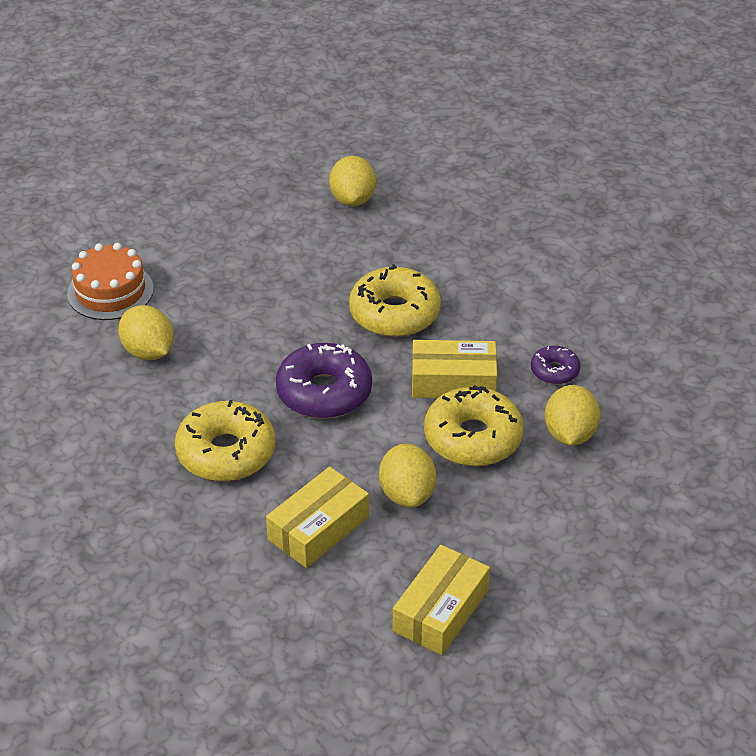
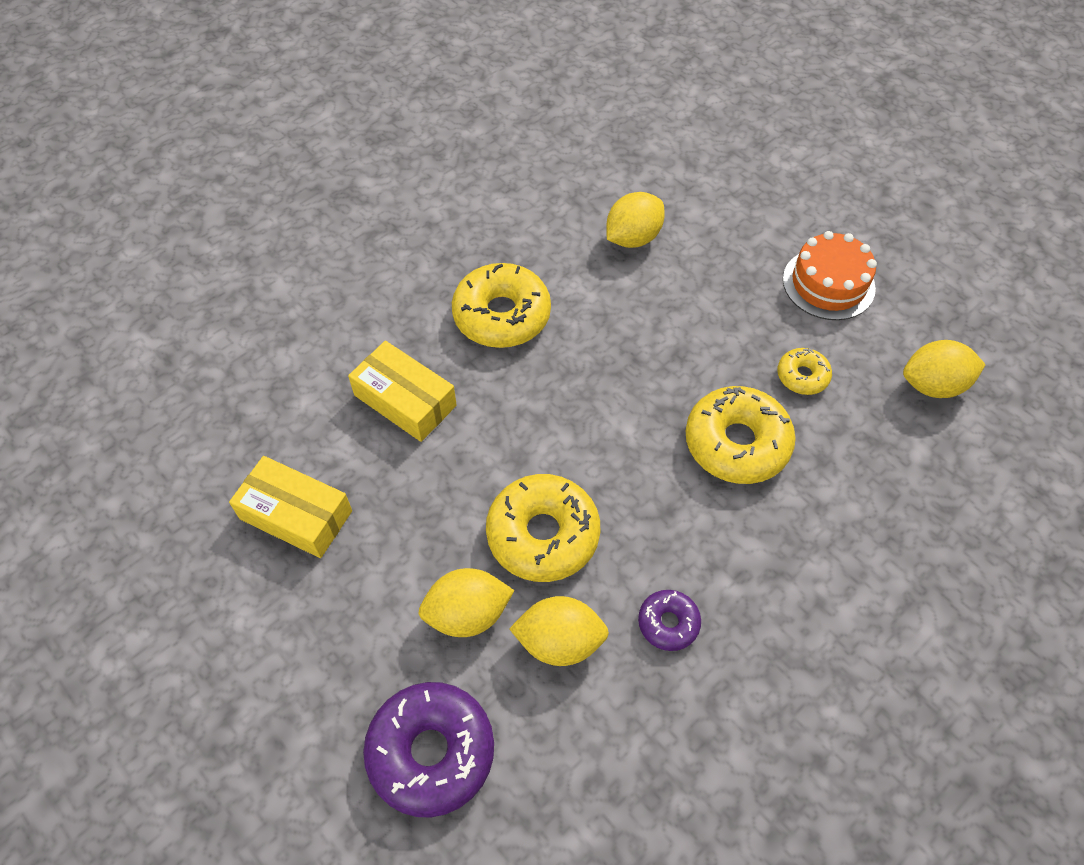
camera: 85 degrees right, 15 degrees up
orange cake [67,243,154,320] -> orange cake moved to [783,231,877,320]
purple donut [276,343,372,419] -> purple donut moved to [363,682,494,817]
yellow lemon [379,444,436,508] -> yellow lemon moved to [419,568,514,637]
yellow box [412,340,497,398] -> none
none -> yellow donut [777,348,832,395]

